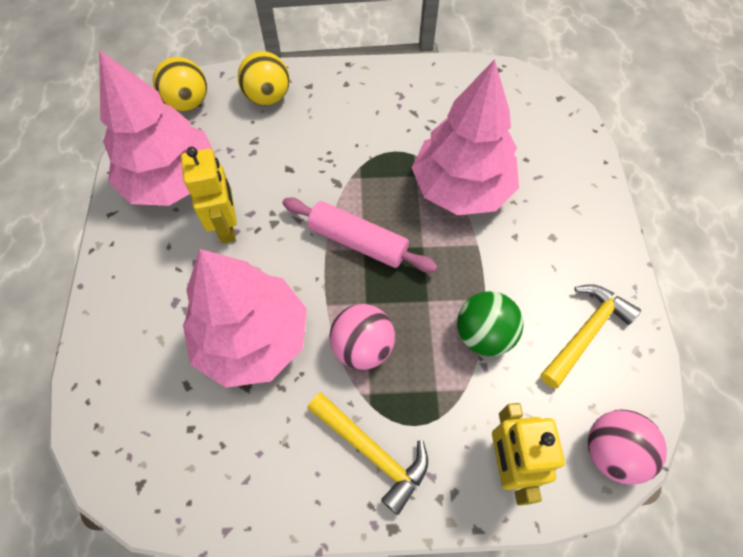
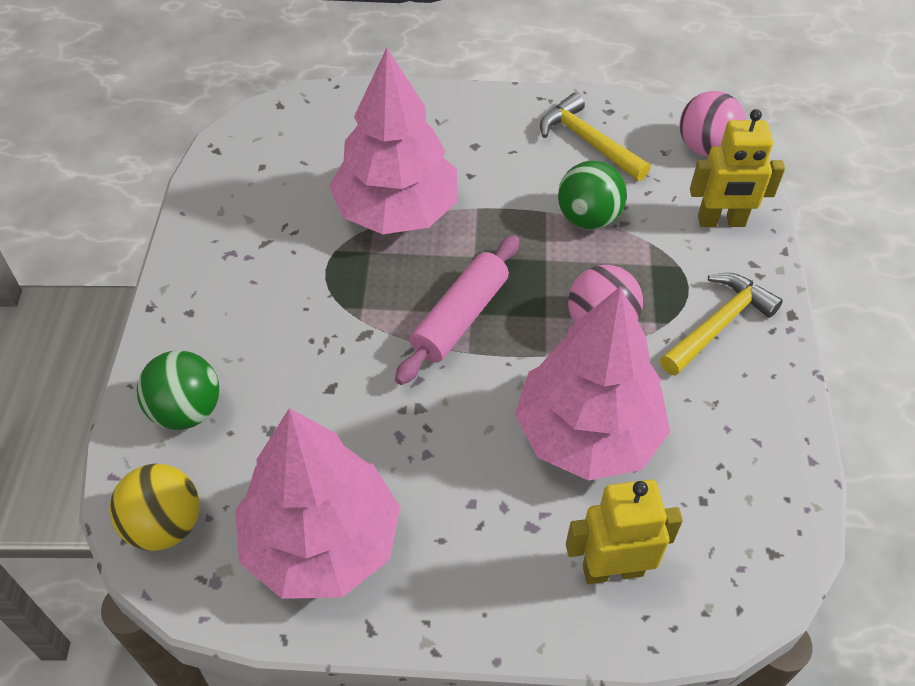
camera: 85 degrees left, 10 degrees down
yellow robot [181,147,237,244] -> yellow robot moved to [566,479,683,584]
yellow ball [238,51,290,106] -> green ball [137,351,219,430]

